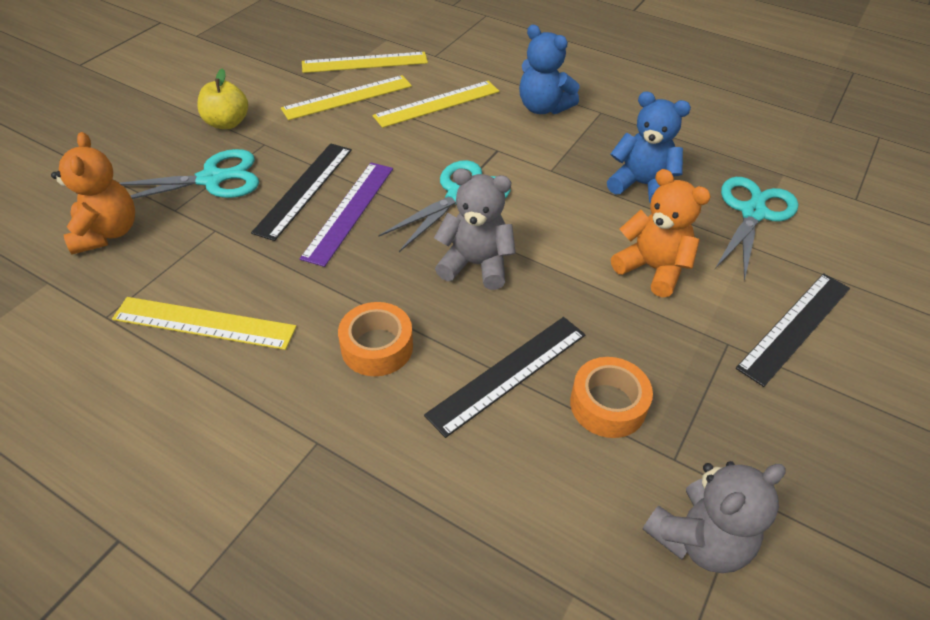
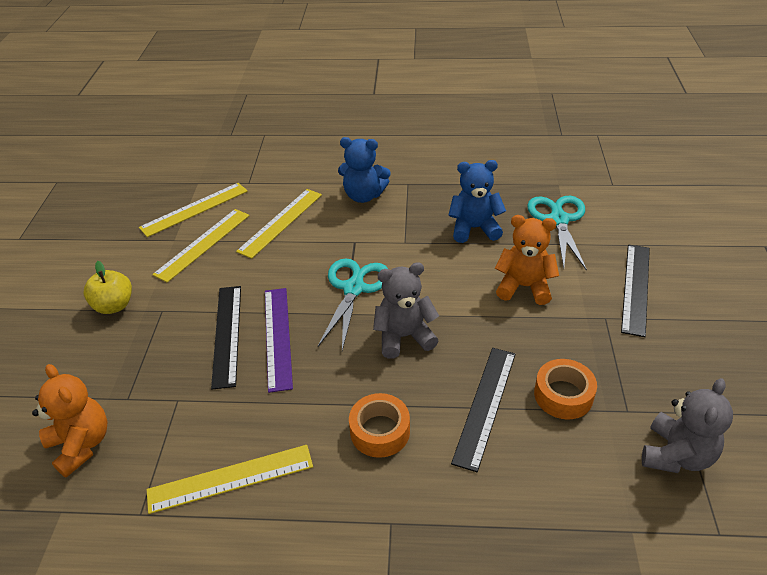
camera: 25 degrees left, 5 degrees down
turquoise scissors [120,149,259,199] -> none

